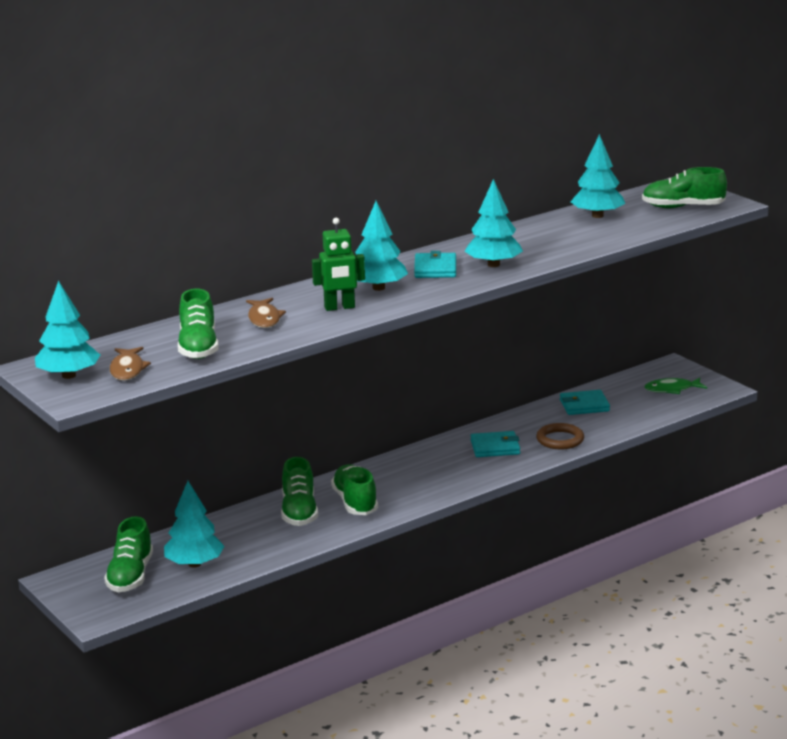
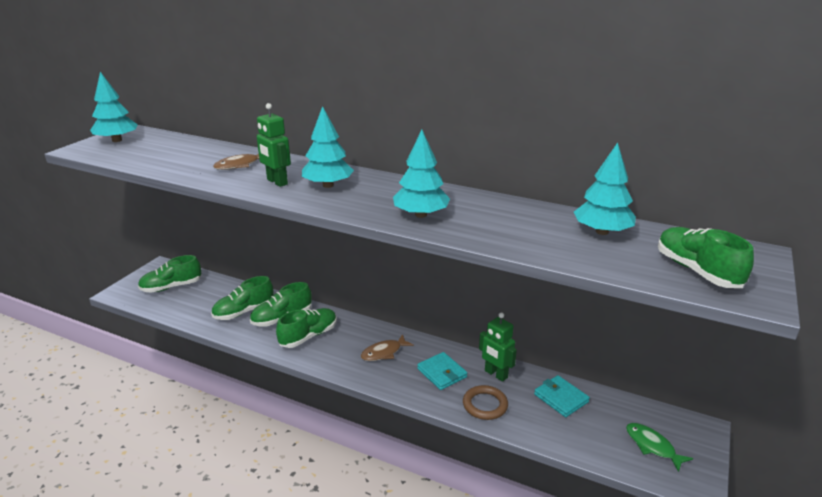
camera: 60 degrees right, 5 degrees up
brown fish [110,347,151,381] -> brown fish moved to [361,334,414,361]
turquoise tree [164,481,225,568] -> none
green shoe [178,289,219,359] -> green shoe moved to [211,276,273,320]
turquoise wallet [414,251,456,278] -> none
none -> green robot [479,312,517,382]

